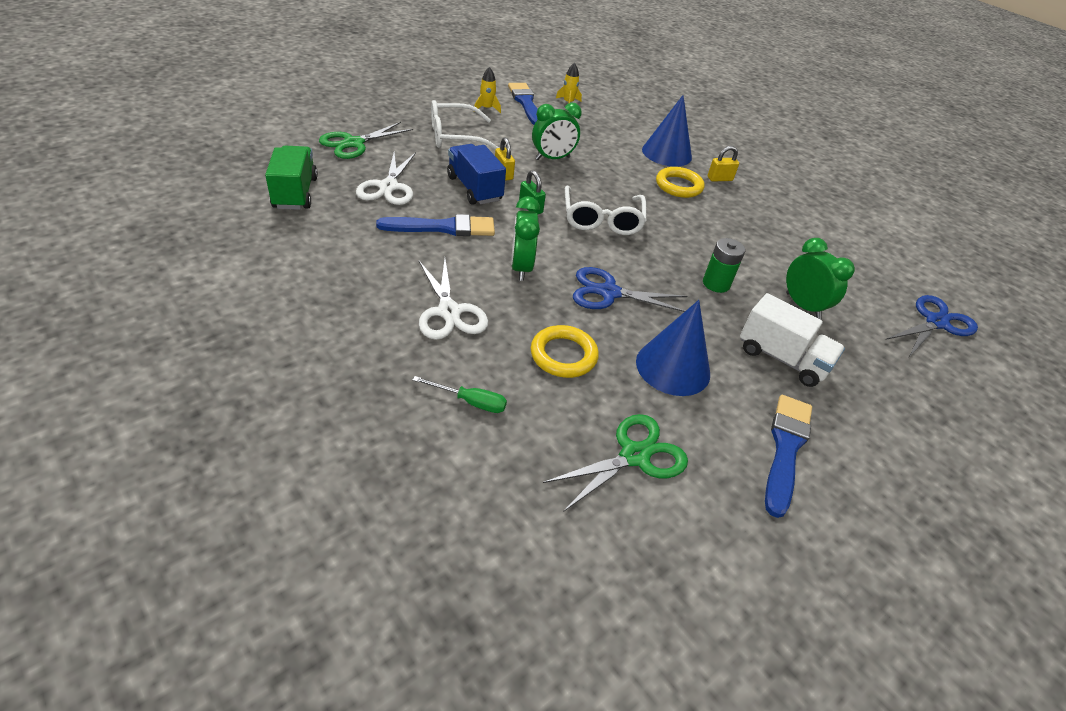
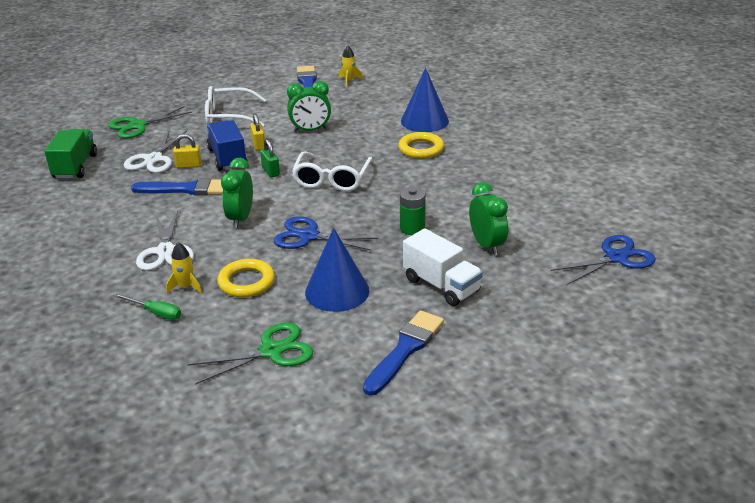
camera: 15 degrees right, 10 degrees down
yellow rocket [474,67,501,113] -> yellow rocket moved to [166,242,202,294]
yellow padlock [708,146,739,182] -> yellow padlock moved to [173,134,202,168]

